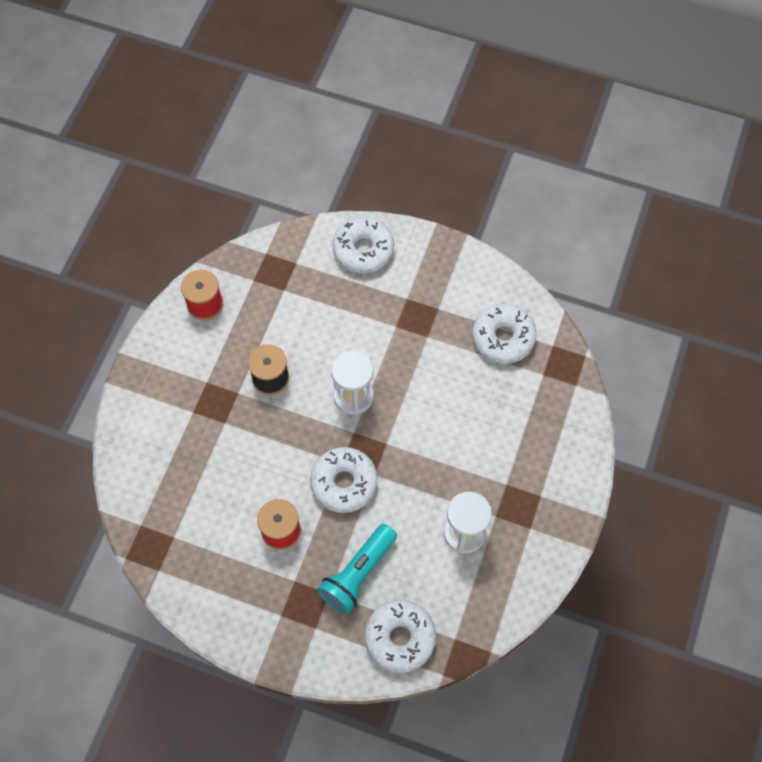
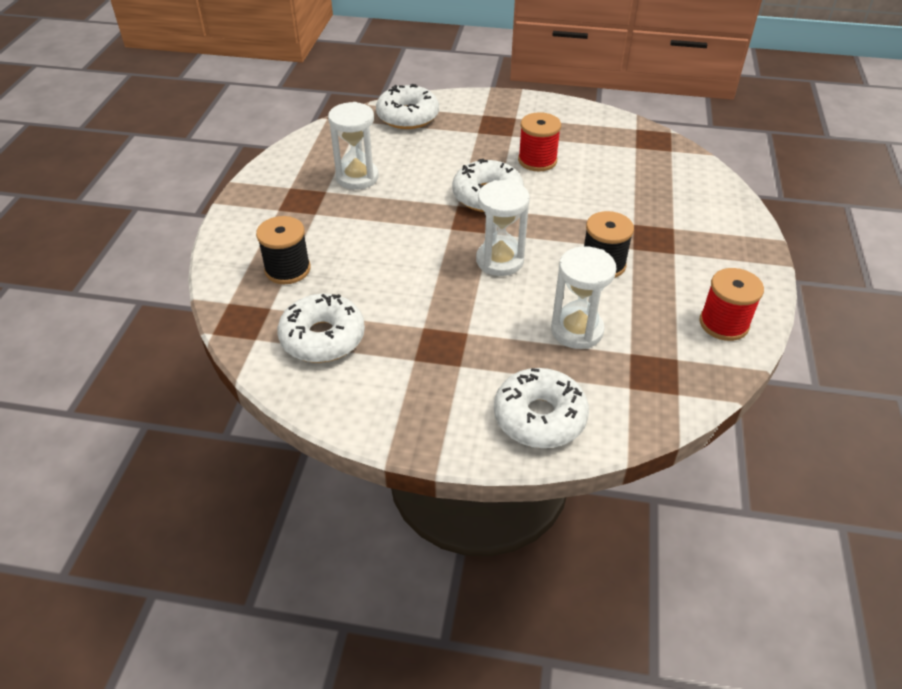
camera: 170 degrees right, 20 degrees down
turquoise flashlight [317,524,397,614] -> none
none -> black spool [256,216,311,284]
none -> white hourglass [551,246,617,349]

